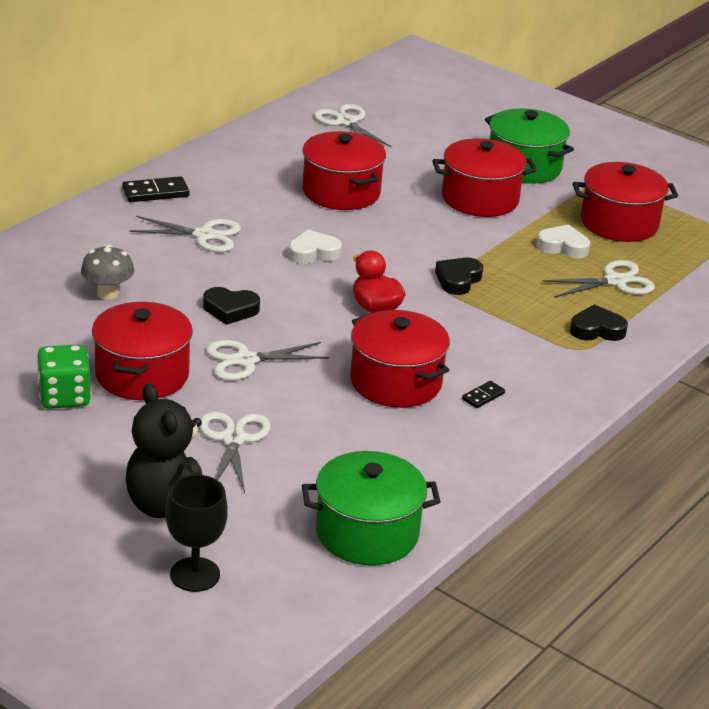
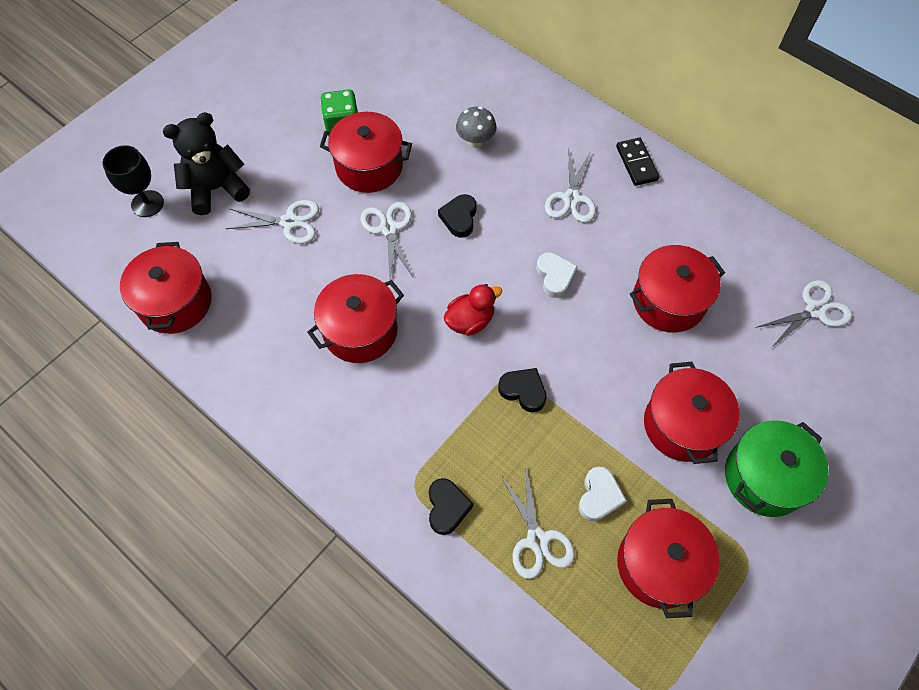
camera: 95 degrees right, 30 degrees up
green pot [302,451,441,565] -> red pot [120,242,212,334]
black domino [462,381,505,408] -> none

